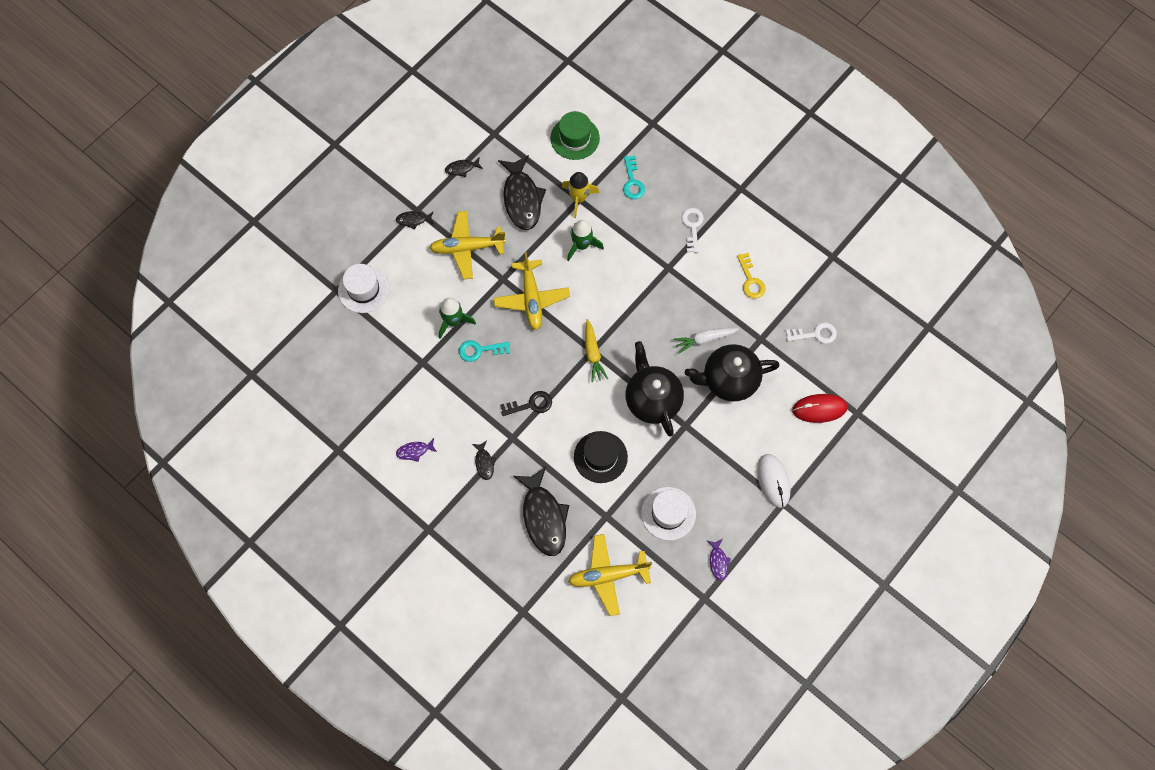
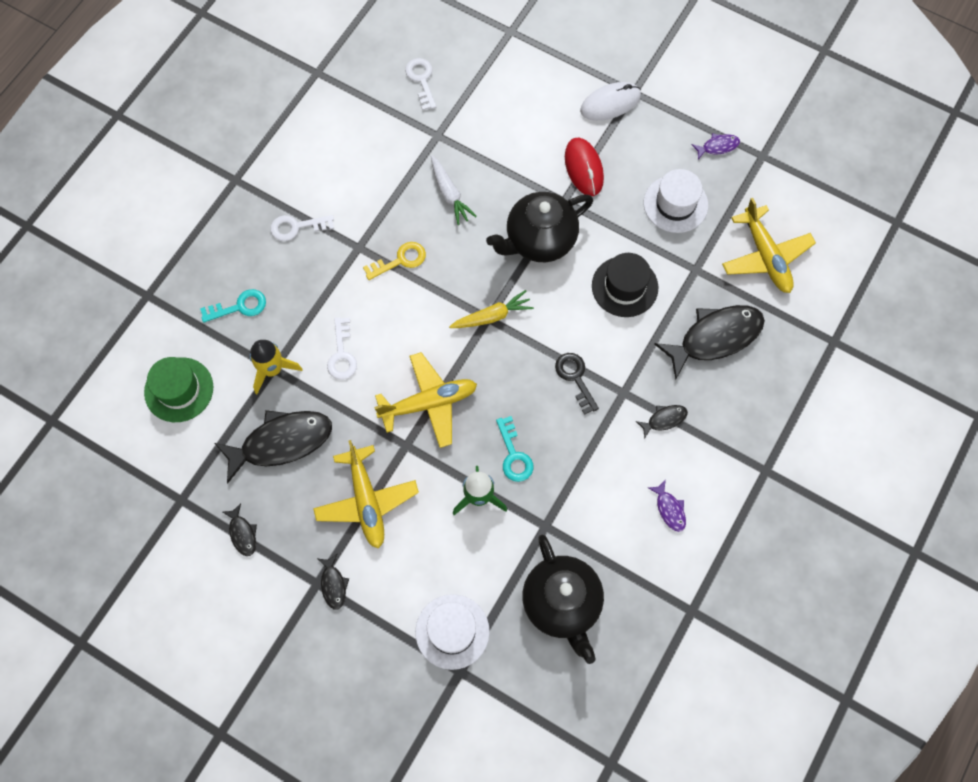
camera: 100 degrees left, 0 degrees up
green rocket [567,220,604,261] -> white key [327,317,357,380]
black teapot [685,344,780,402] -> black teapot moved to [522,535,604,664]
yellow key [737,253,765,299] -> yellow key moved to [363,242,426,280]
red mouse [792,394,848,423] -> red mouse moved to [565,138,604,196]

